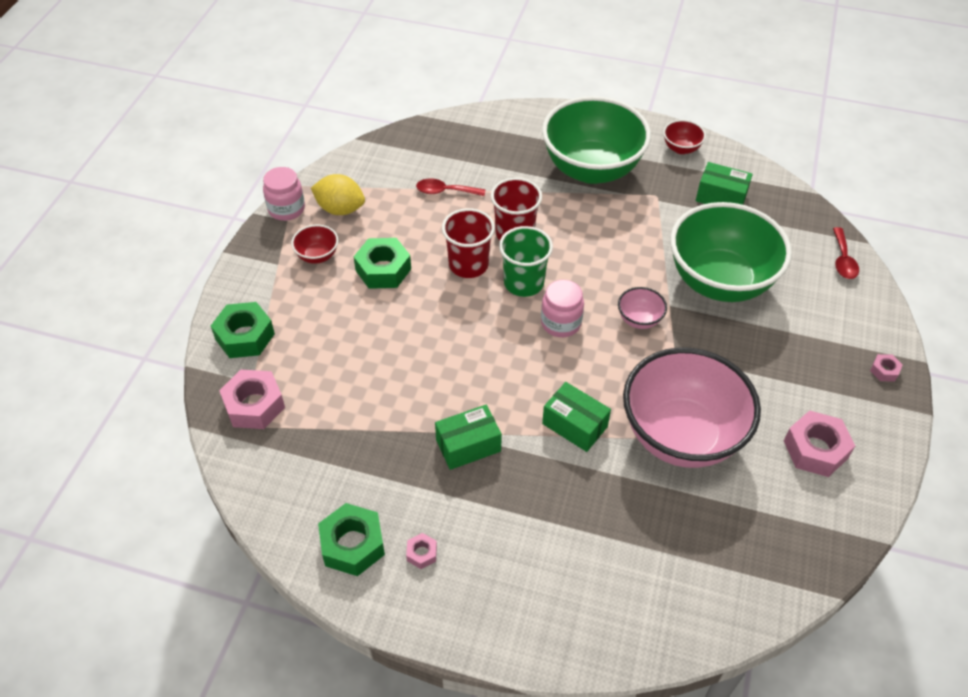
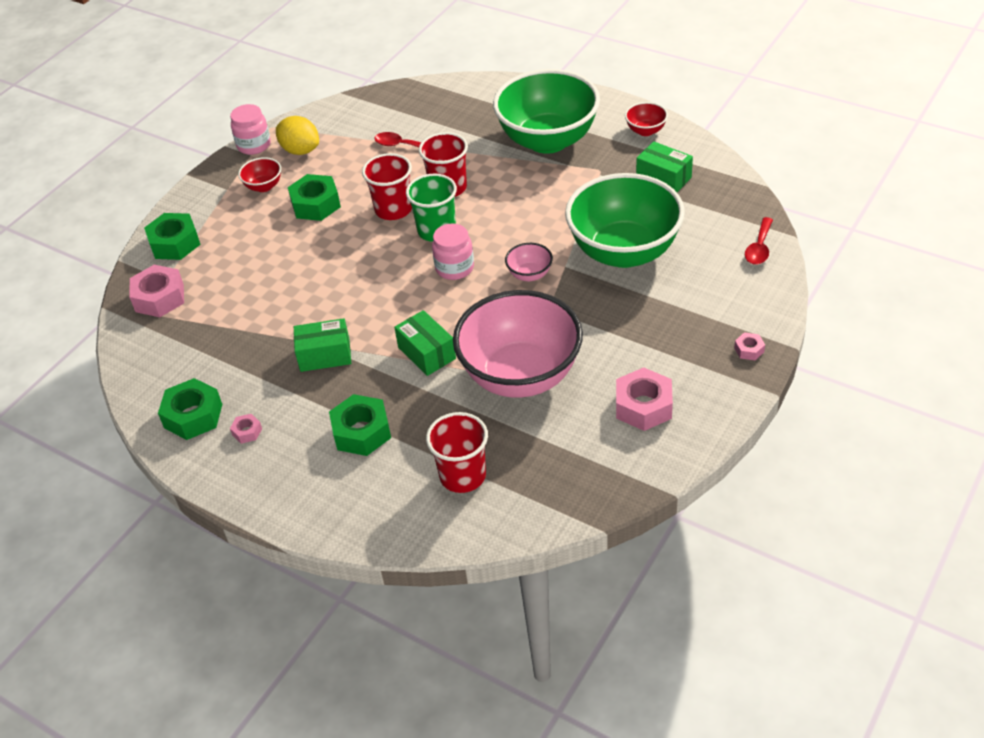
camera: 20 degrees right, 5 degrees down
none -> green nut [329,394,391,456]
none -> red cup [426,412,488,493]

